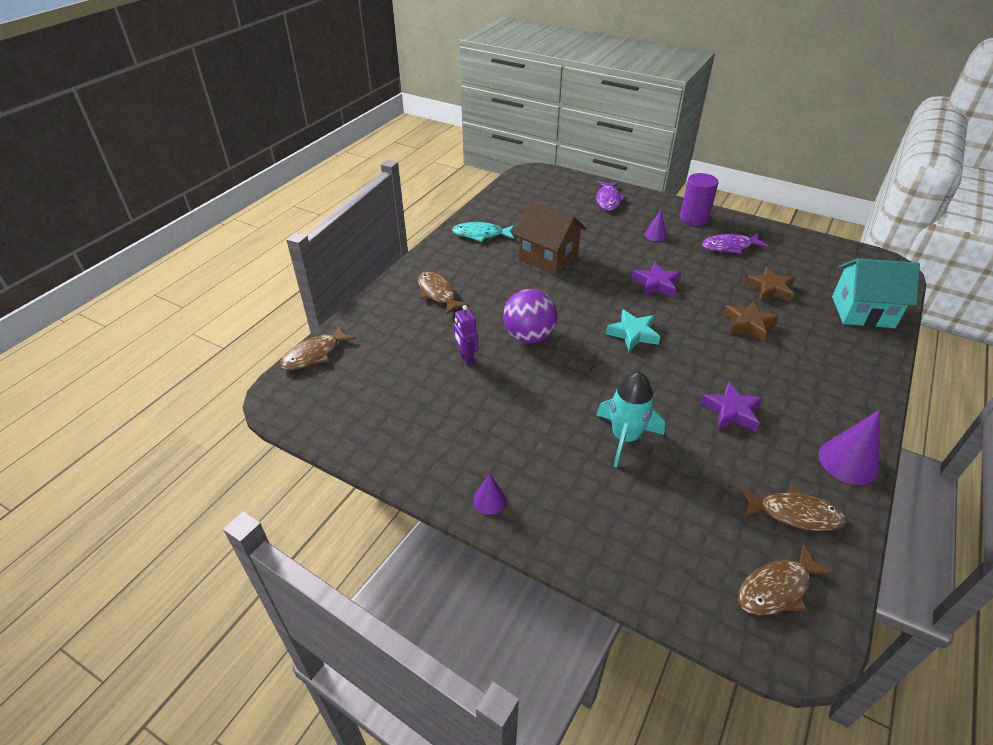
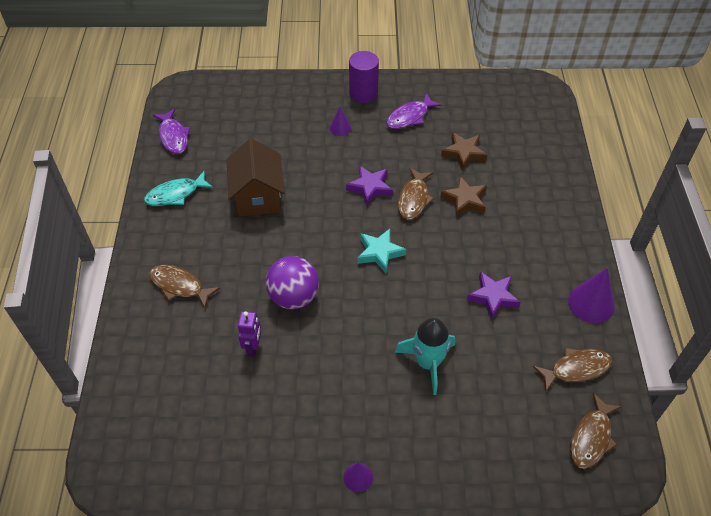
camera: 30 degrees left, 10 degrees up
brown fish [279,325,356,370] -> brown fish moved to [398,168,434,220]
purple robot [454,305,478,366] -> purple robot turned 120 degrees counterclockwise [238,311,261,357]
brown house [514,201,586,275] -> brown house turned 75 degrees clockwise [226,138,285,217]
purple fish [596,181,626,211] -> purple fish moved to [153,109,190,154]
turquoise house [832,258,920,328] -> none

